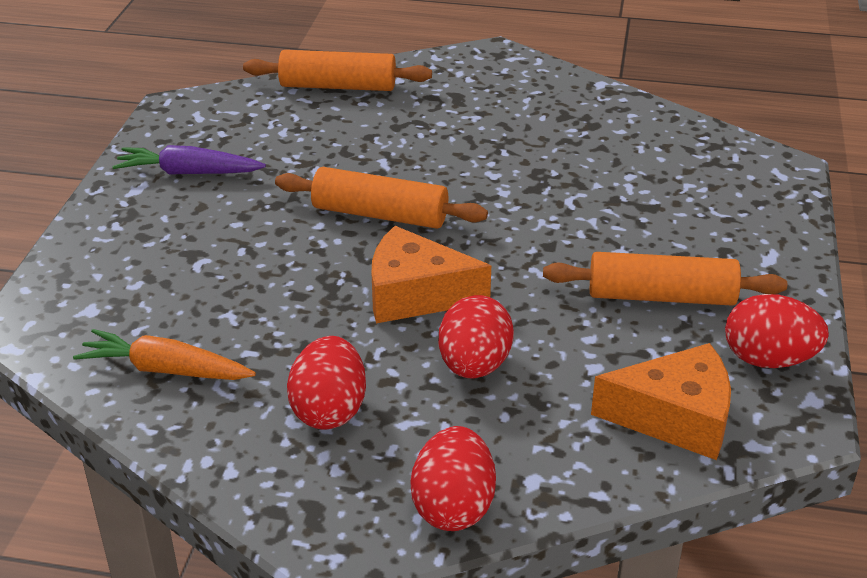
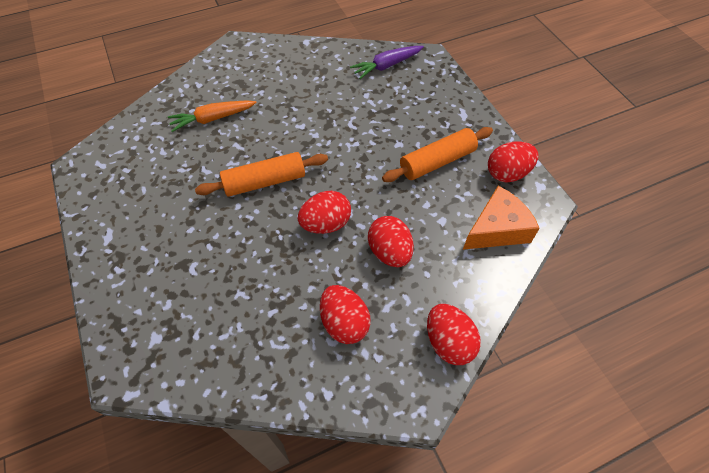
camera: 35 degrees left, 20 degrees up
orange carrot [73,329,256,380] -> orange carrot moved to [168,101,256,132]
purple carrot [112,145,266,175] -> purple carrot moved to [350,46,424,79]
orange rolling pin [243,50,432,91] -> none
orange cheese [371,226,491,323] -> red egg [298,191,351,234]

